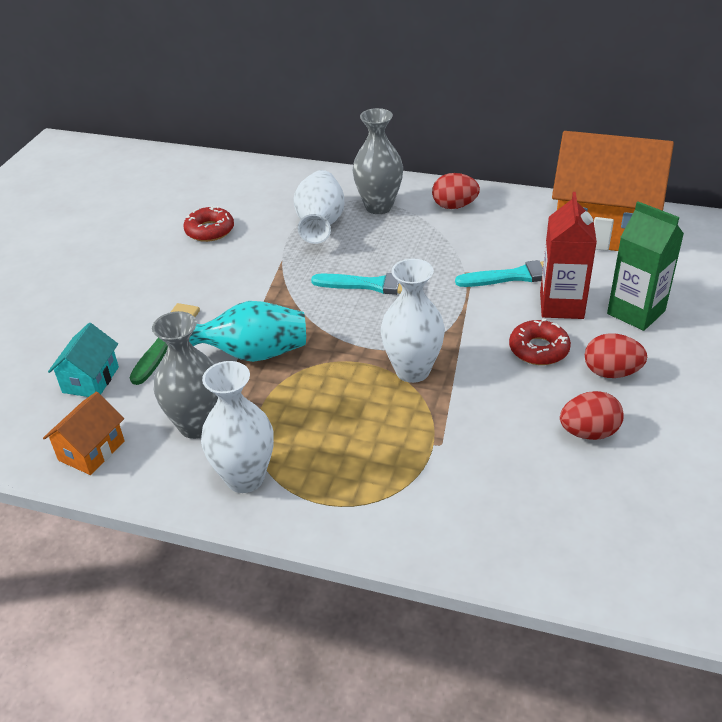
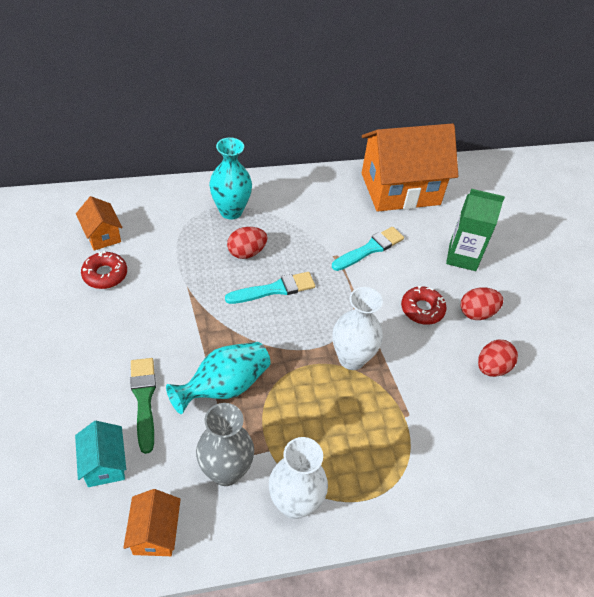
camera: 35 degrees left, 10 degrees up
white vase [293,170,344,244] -> none
grey vase [353,108,403,214] -> turquoise vase [209,137,252,220]
red egg [432,173,480,209] -> red egg moved to [227,227,267,259]
red carton [540,192,597,319] -> none
none -> orange house [76,196,123,251]

